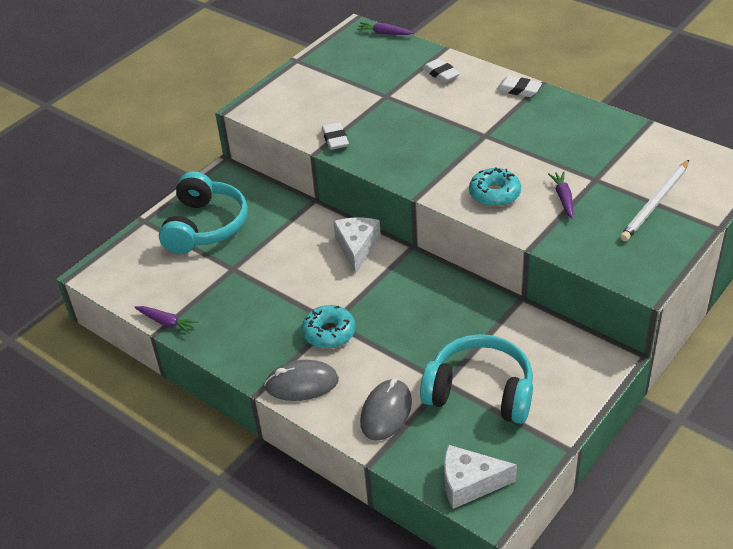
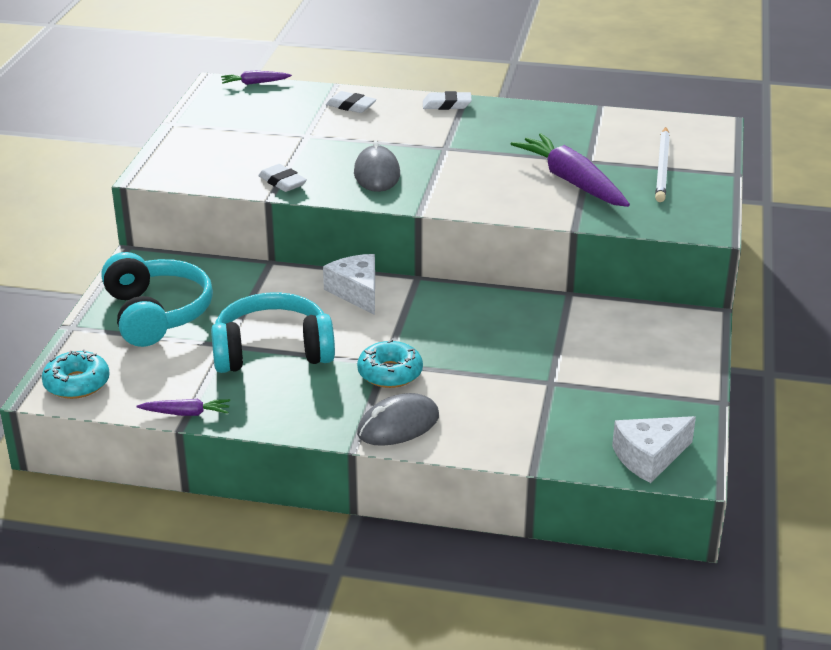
camera: 30 degrees left, 10 degrees down
grey mouse [360,379,412,441] -> grey mouse moved to [354,141,400,192]
turquoise headphones [420,334,533,424] -> turquoise headphones moved to [211,292,335,373]
turquoise donut [469,167,521,207] -> turquoise donut moved to [42,349,110,399]
purple carrot [548,172,573,218] -> purple carrot [511,133,630,207], size x2.09

